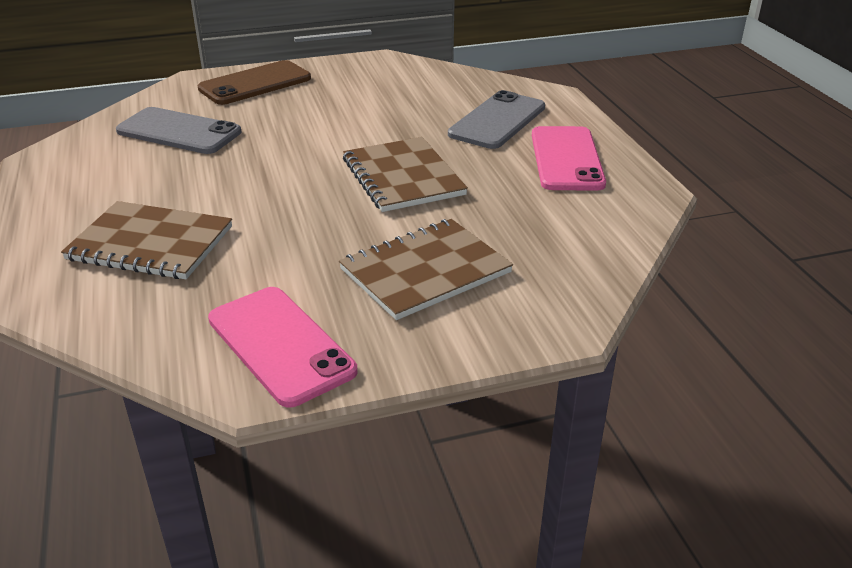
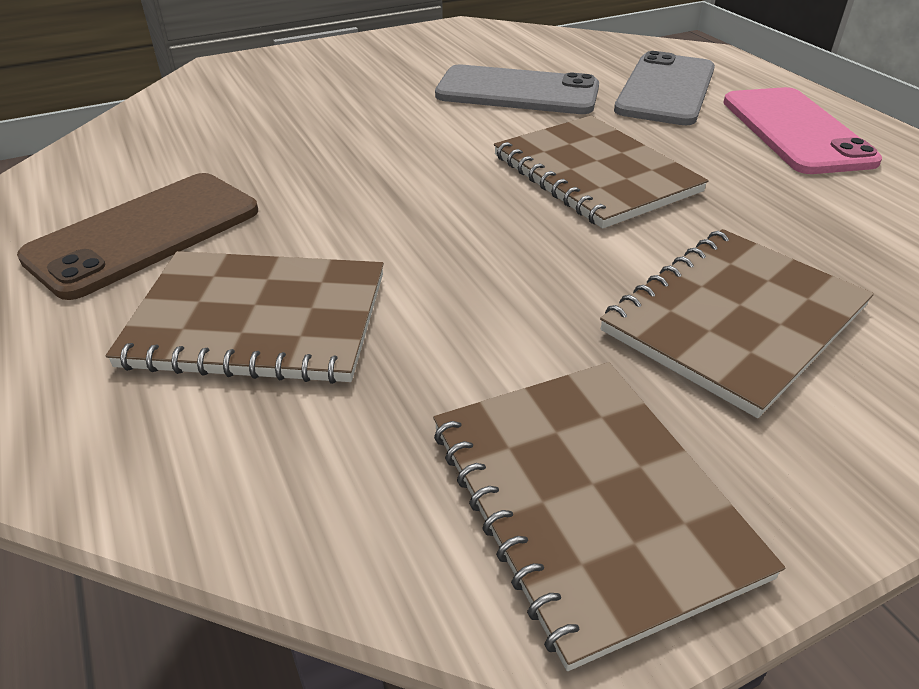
camera: 10 degrees left, 5 degrees up
grey phone [116,107,241,154] -> grey phone moved to [435,64,599,114]
brown phone [198,60,311,105] -> brown phone moved to [17,173,258,300]
pink phone [208,287,358,408] -> brown notebook [433,362,785,671]

